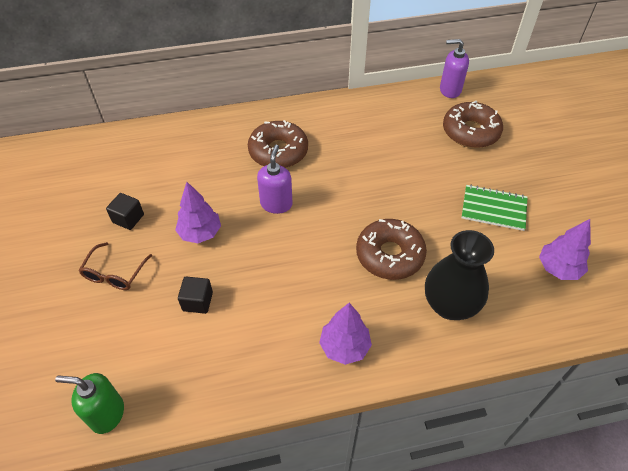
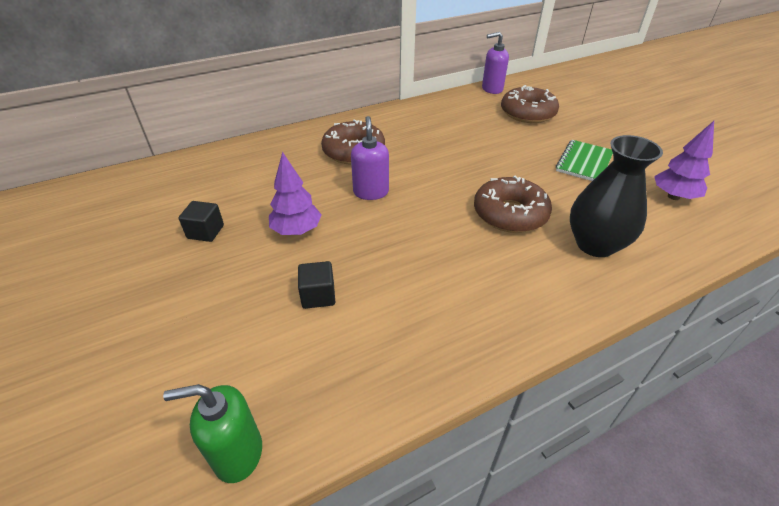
camera: 15 degrees left, 10 degrees down
brown glasses [78,242,152,290] -> none
purple tree [319,303,372,365] -> none
green notebook [461,185,527,231] -> green notebook turned 60 degrees counterclockwise [556,140,613,181]

